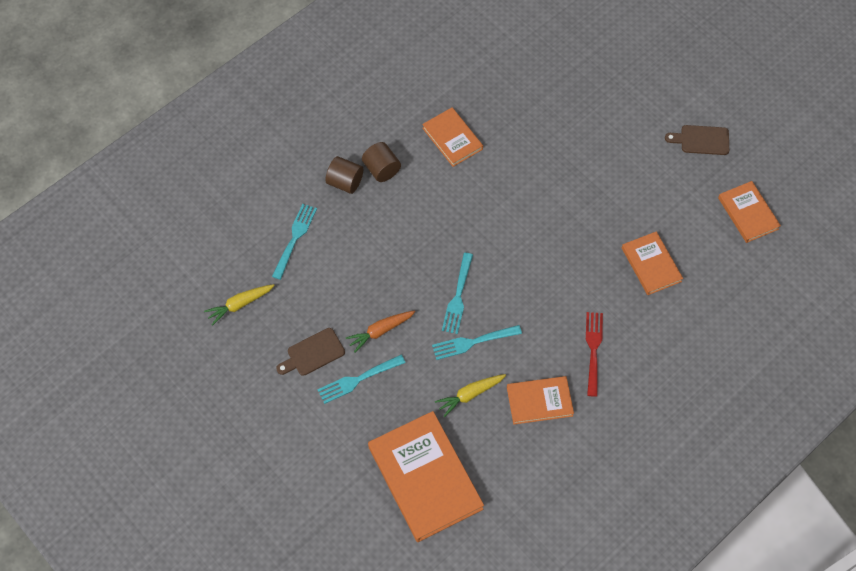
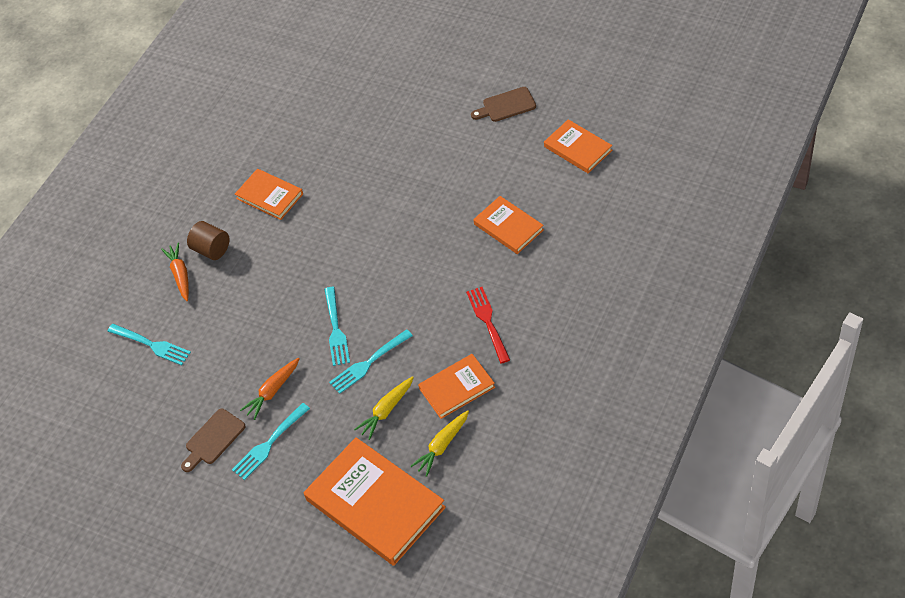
camera: 15 degrees left, 10 degrees down
yellow carrot [204,284,275,326] -> yellow carrot moved to [410,410,469,477]
turquoise fork [272,204,317,280] -> turquoise fork turned 120 degrees clockwise [107,324,191,365]
brown cylinder [325,156,363,194] -> orange carrot [161,242,189,301]

